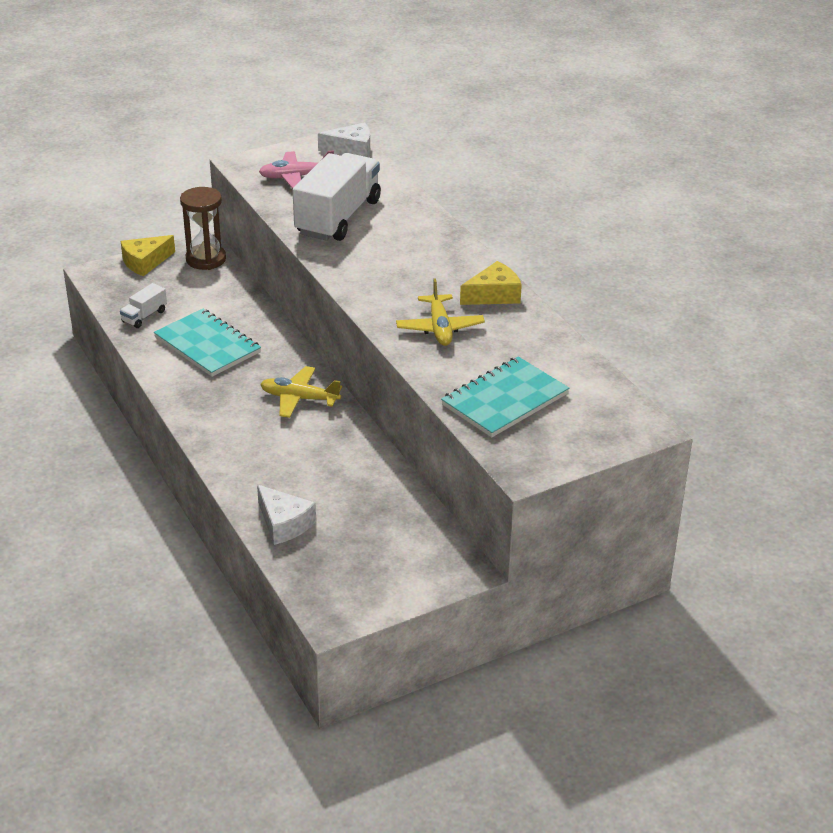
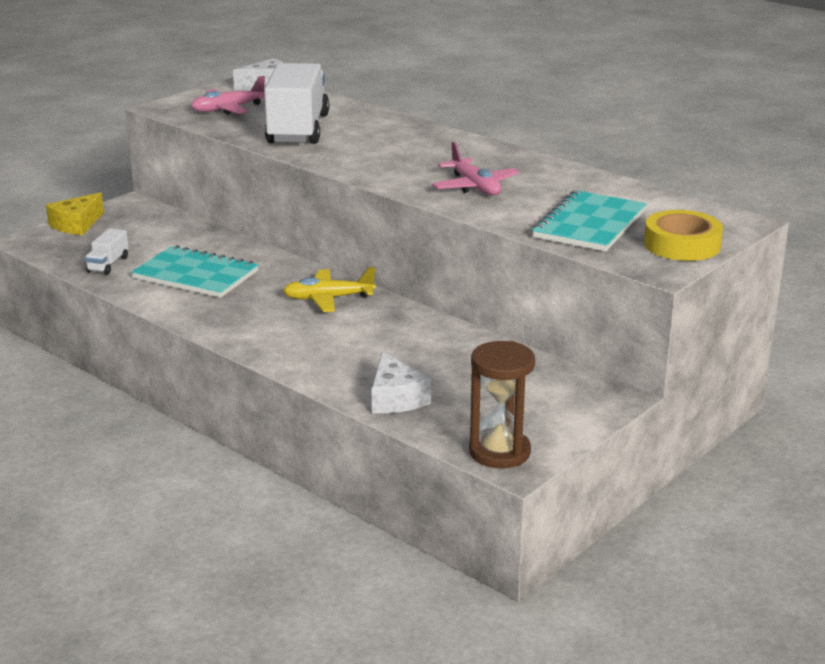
camera: 20 degrees left, 10 degrees down
brown hourglass [180,187,226,270] -> brown hourglass moved to [469,341,535,468]
white cheese [257,485,316,545] -> white cheese turned 45 degrees clockwise [371,351,431,413]
yellow plane [396,278,485,346] -> pink plane [432,142,519,196]
yellow cheese [460,261,522,305] -> none
none -> yellow tape [644,210,723,261]

